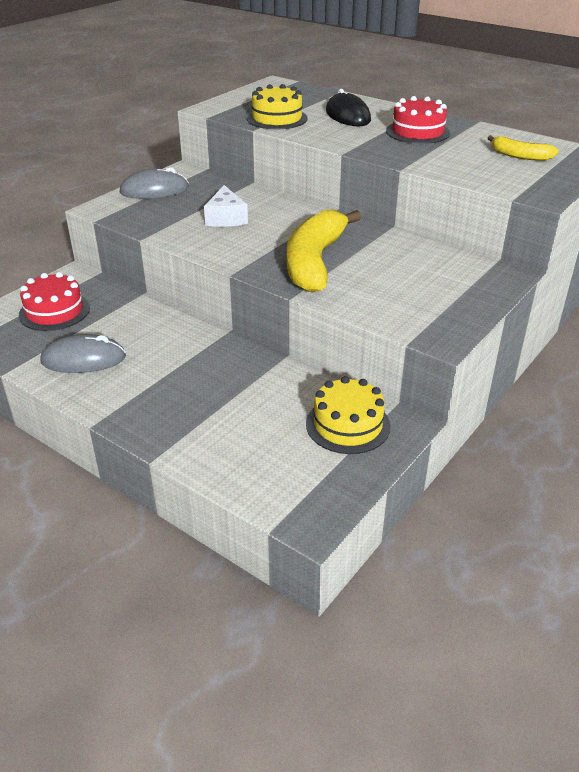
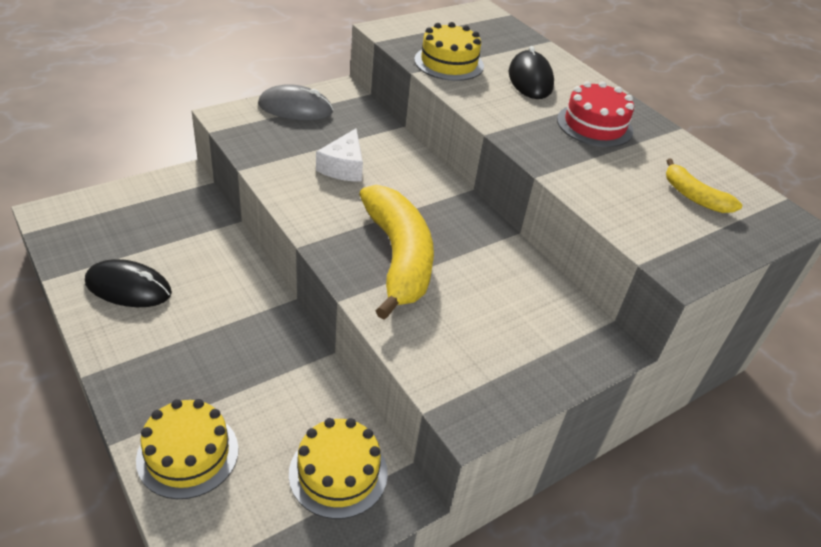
camera: 15 degrees right, 5 degrees up
red cake [19,272,90,331] -> none
grey mouse [40,334,126,373] -> black mouse [85,259,172,307]
yellow banana [287,210,362,293] -> yellow banana turned 135 degrees clockwise [359,185,434,320]
none -> yellow cake [136,399,239,499]

